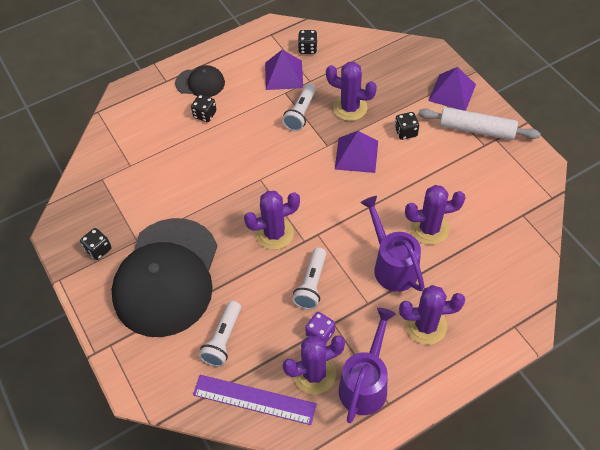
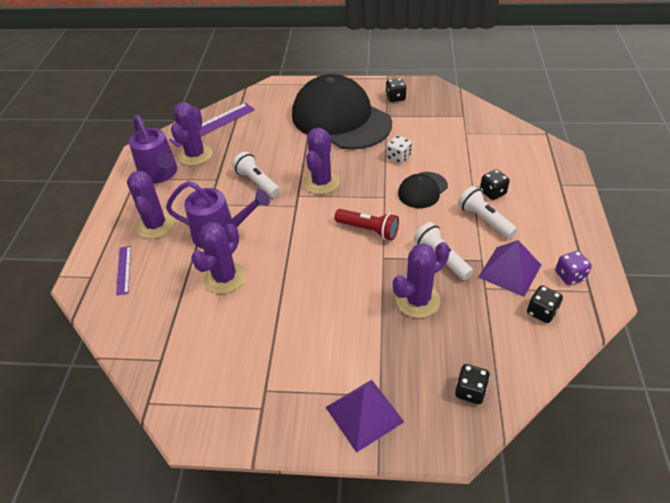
camera: 125 degrees right, 10 degrees down
black cap [175,65,225,97] -> black cap moved to [398,172,448,208]
white flashlight [199,301,241,367] -> white flashlight moved to [458,186,517,239]
purple dice [305,312,335,343] -> purple dice moved to [555,251,592,285]
purple pyramid [335,131,378,173] -> none
black dice [395,112,419,140] -> black dice moved to [455,364,490,404]
purple cactus [399,285,465,345] -> purple cactus turned 45 degrees counterclockwise [127,171,175,239]
white rolling pin [418,107,540,140] -> none
none -> purple ruler [116,246,131,296]
none -> red flashlight [334,209,399,240]
none -> white dice [387,135,412,164]

